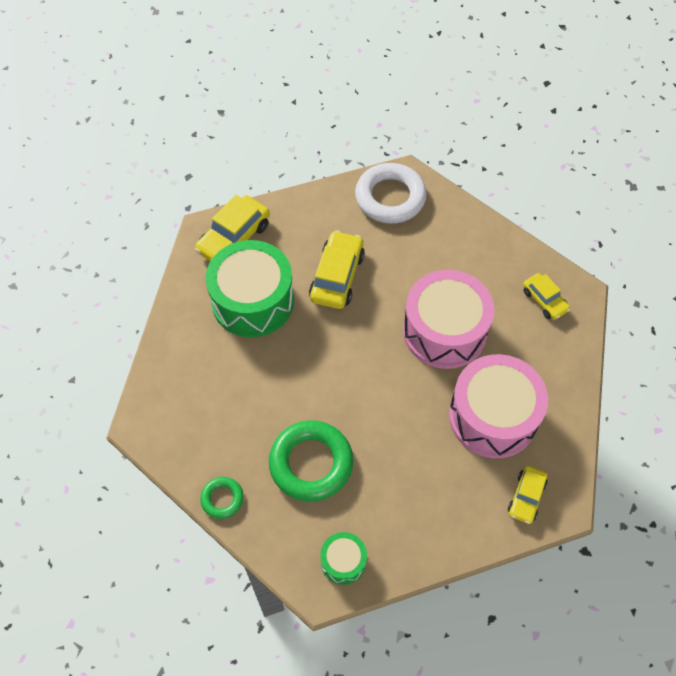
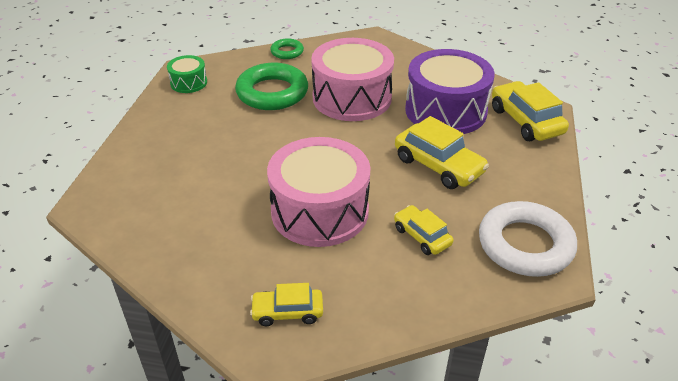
camera: 120 degrees right, 20 degrees down
green drum [206,240,294,337] -> purple drum [405,49,495,134]
pink drum [449,354,548,458] -> pink drum moved to [311,38,394,121]
yellow car [508,465,547,524] -> yellow car moved to [394,205,453,255]

